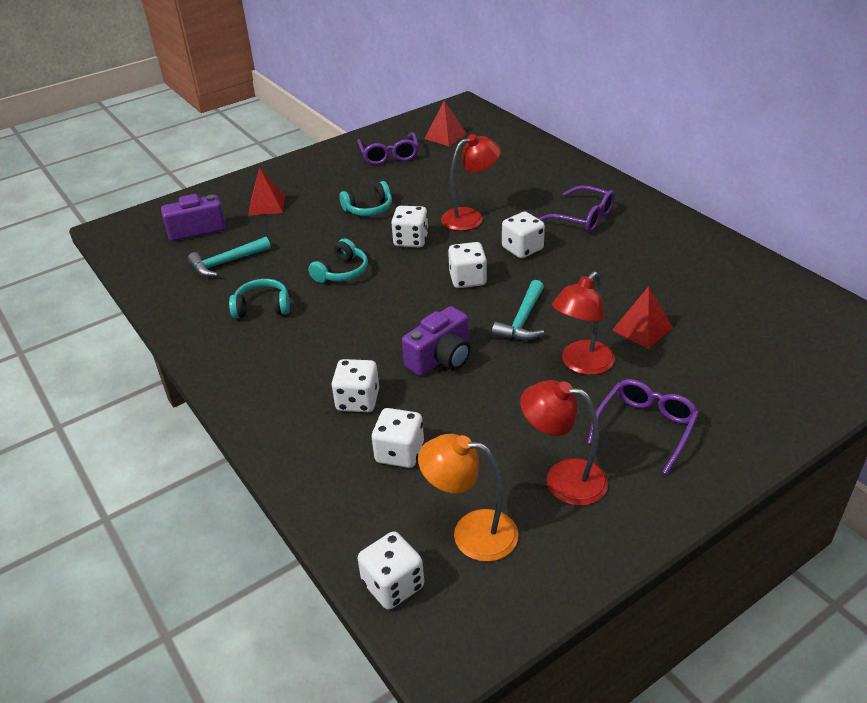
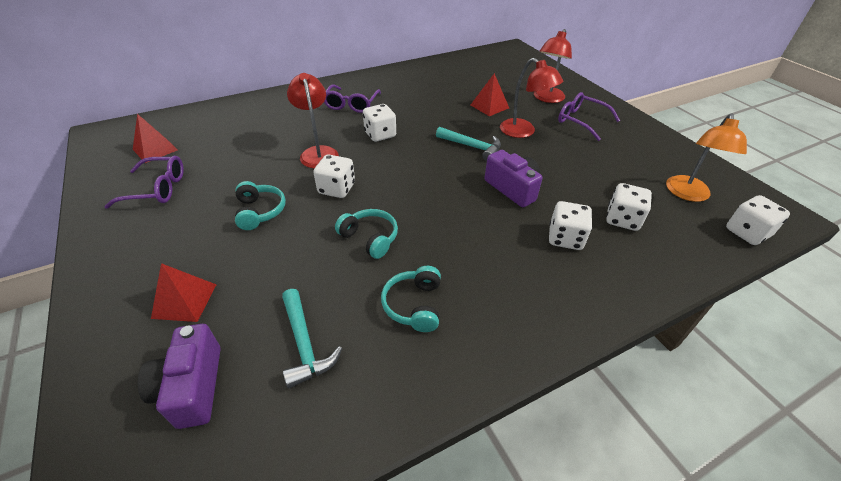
camera: 85 degrees left, 5 degrees up
white dice [448,242,487,288] -> none
red lamp [520,380,608,506] -> red lamp moved to [534,29,572,103]
purple glasses [538,185,615,232] -> purple glasses turned 150 degrees clockwise [324,84,381,113]

